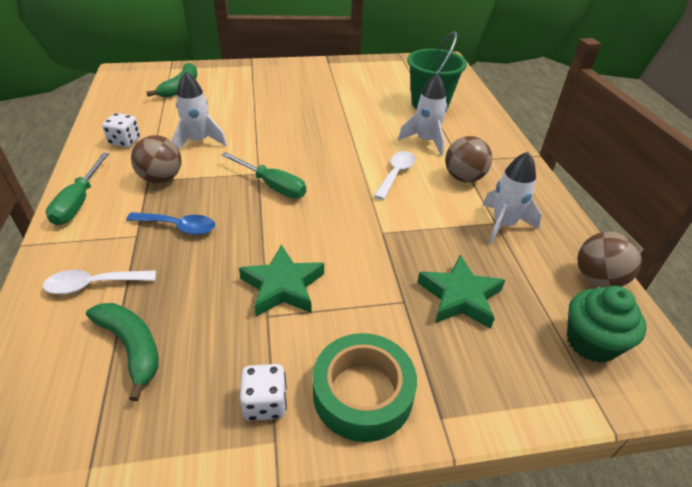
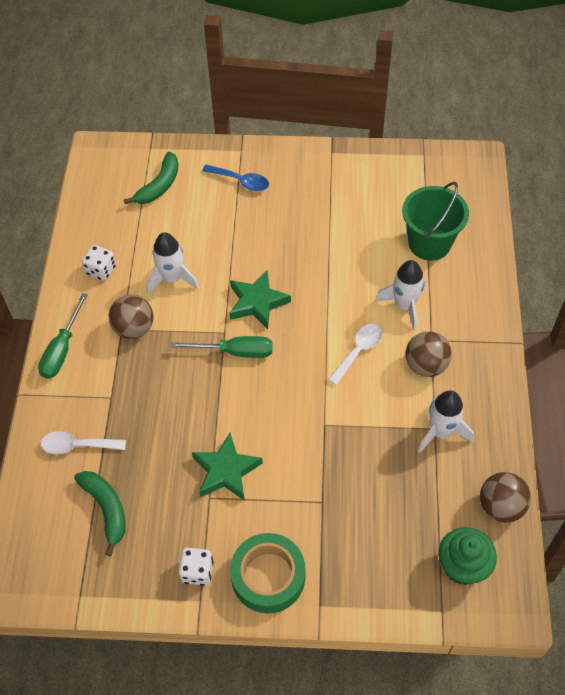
camera: 15 degrees right, 15 degrees up
blue spoon [126,212,215,235] -> blue spoon moved to [202,165,269,191]
green screwdriver [221,152,306,199] -> green screwdriver turned 45 degrees counterclockwise [170,336,273,358]
green star [417,255,505,329] -> green star moved to [229,270,291,329]

